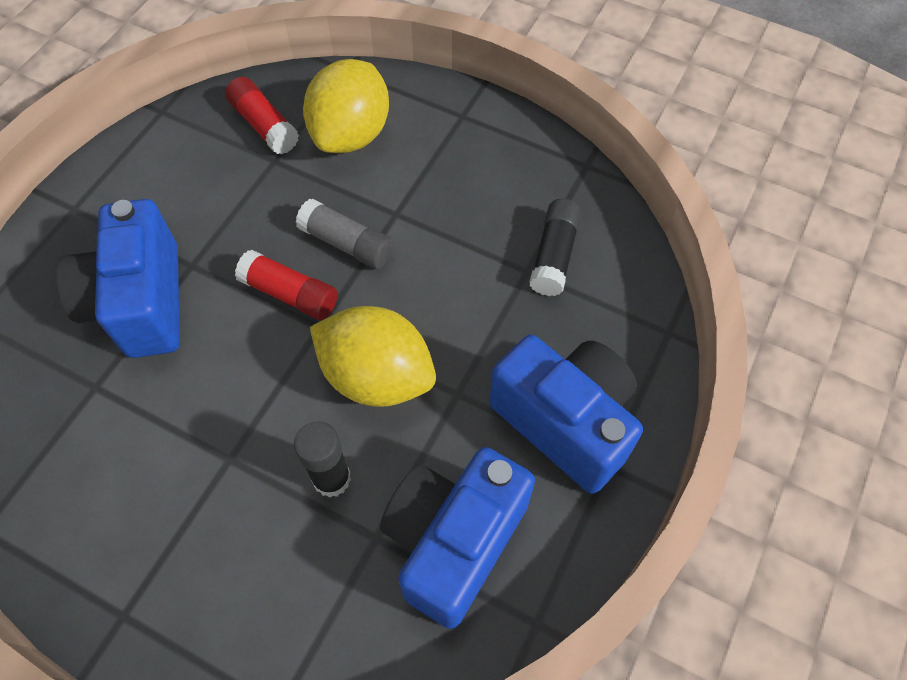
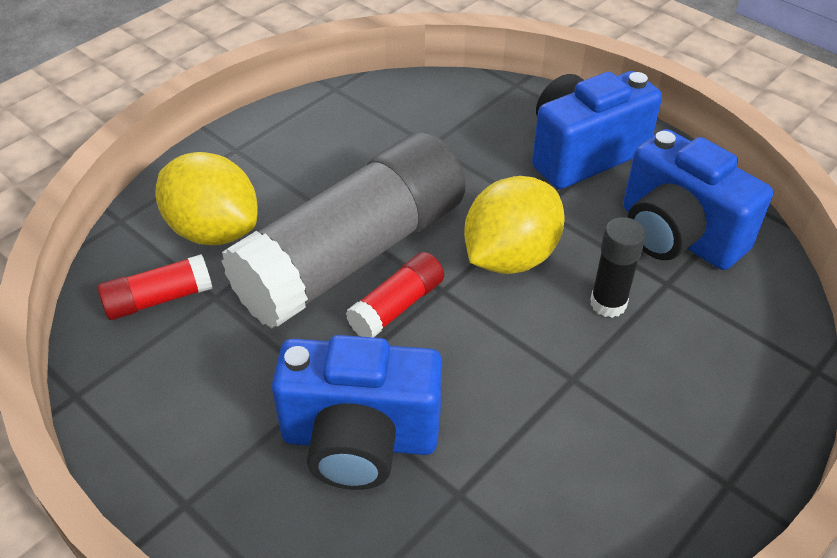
camera: 75 degrees left, 15 degrees down
grey glue stick [295,199,393,269] -> grey glue stick [222,132,466,329], size x2.43
black glue stick [529,199,582,296] -> none

